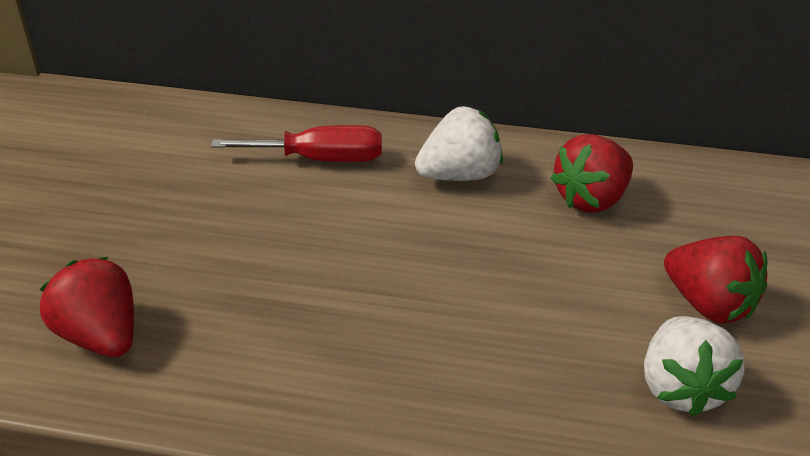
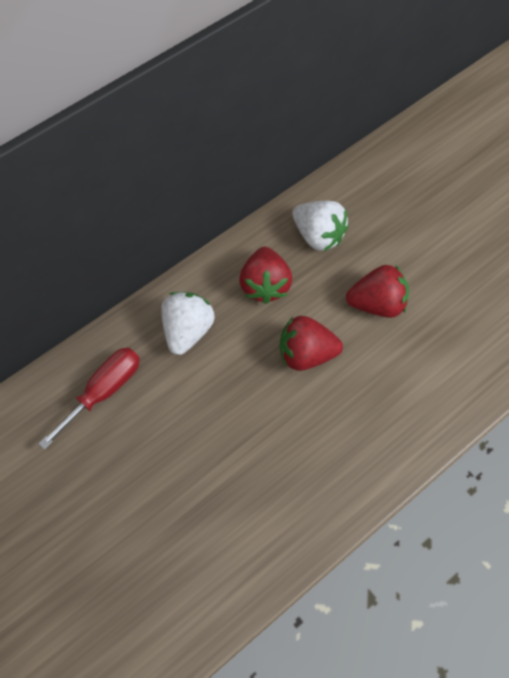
camera: 50 degrees left, 25 degrees up
red strawberry [39,257,134,357] -> red strawberry moved to [280,316,343,371]
white strawberry [644,316,744,417] -> white strawberry moved to [292,201,349,251]

